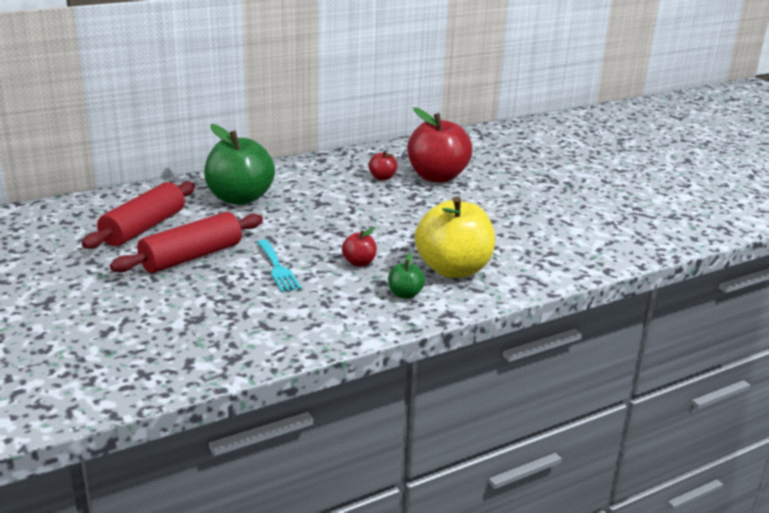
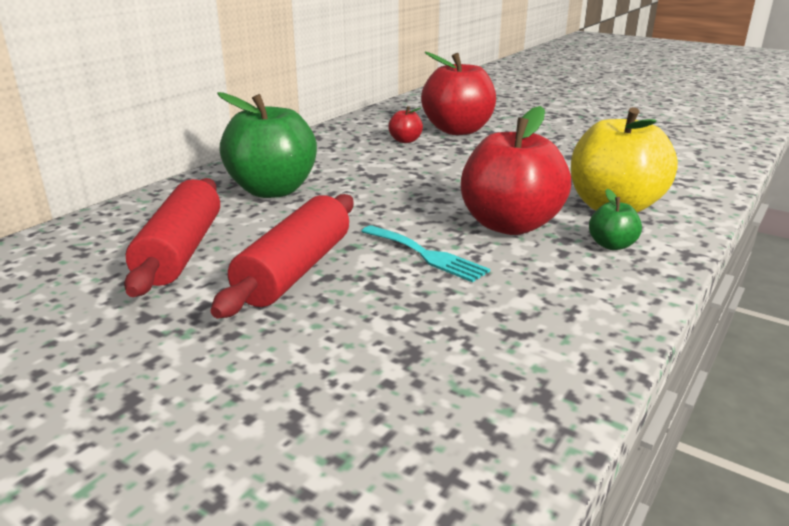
camera: 25 degrees left, 0 degrees up
red apple [342,227,377,267] -> red apple [461,106,572,235], size x2.25

